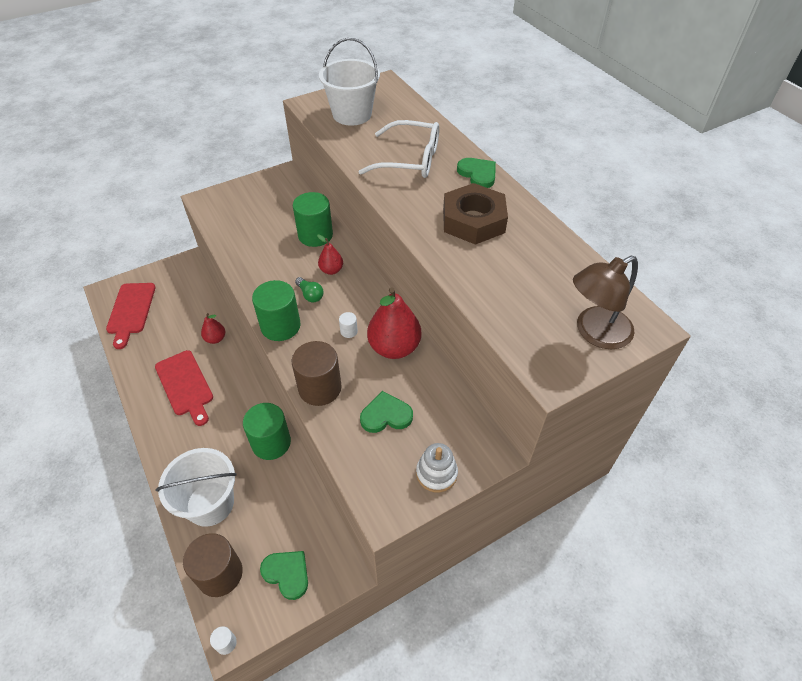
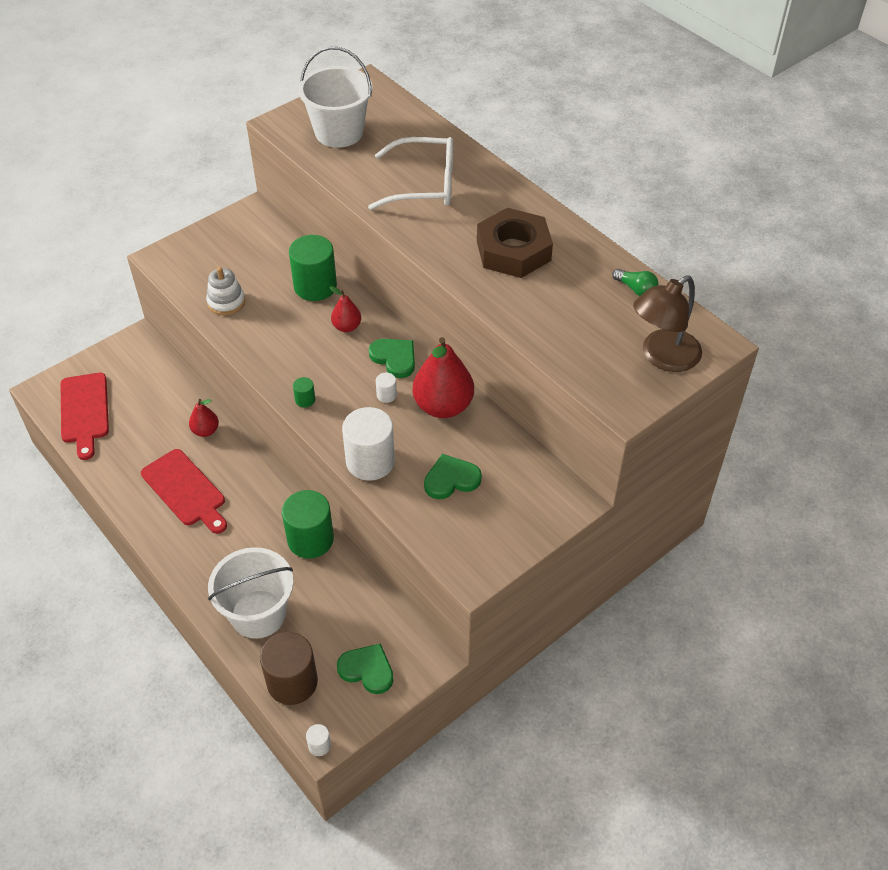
camera: 10 degrees left, 0 degrees up
green cylinder [252,280,301,341] -> green cylinder [293,377,315,408], size x0.43
brown cylinder [292,341,342,406] -> white cylinder [342,407,395,481]
green light bulb [295,277,324,303] -> green light bulb moved to [612,269,659,296]
white stacking toy [416,443,458,492] -> white stacking toy moved to [206,267,245,315]
green heart [457,158,496,188] -> green heart moved to [369,339,415,378]

